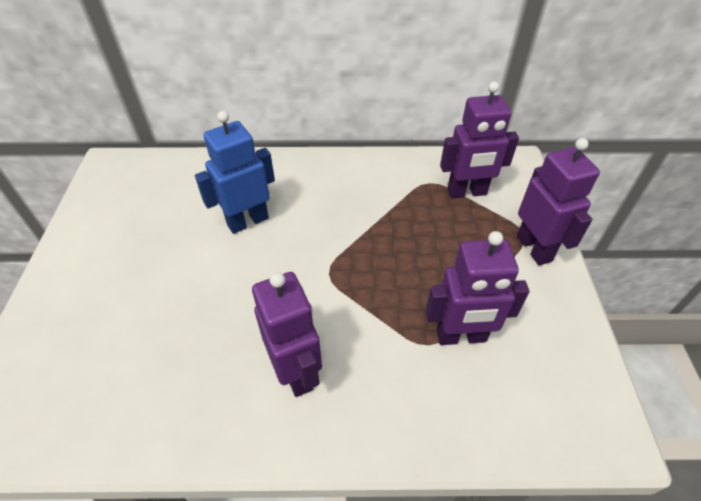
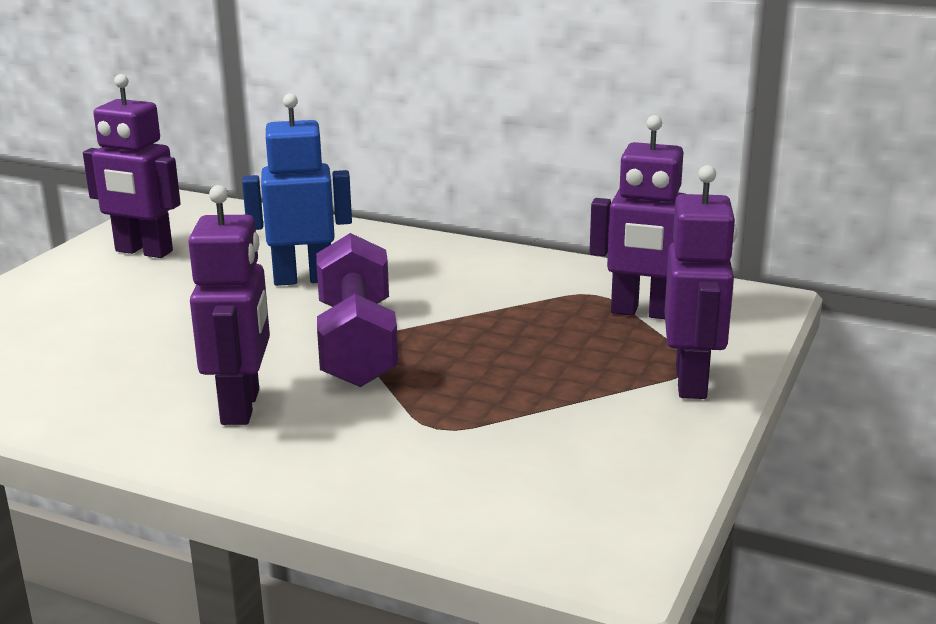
camera: 25 degrees right, 25 degrees down
purple robot [426,231,529,345] -> purple robot moved to [83,74,181,258]
none -> purple dumbbell [316,233,398,387]

